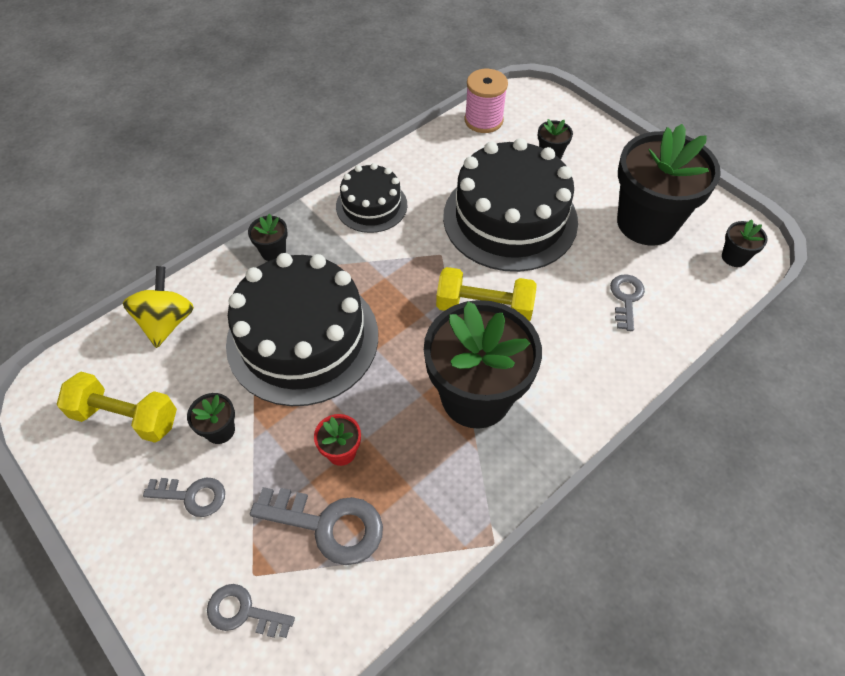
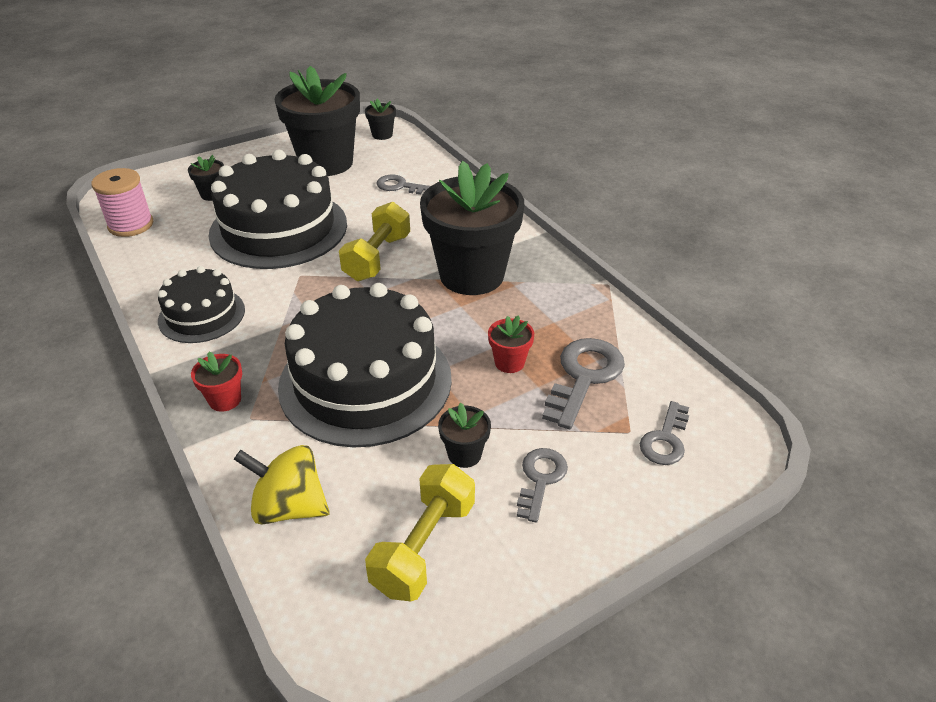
camera: 80 degrees left, 15 degrees down
black flower pot [248,213,288,261] -> red flower pot [191,352,242,412]

